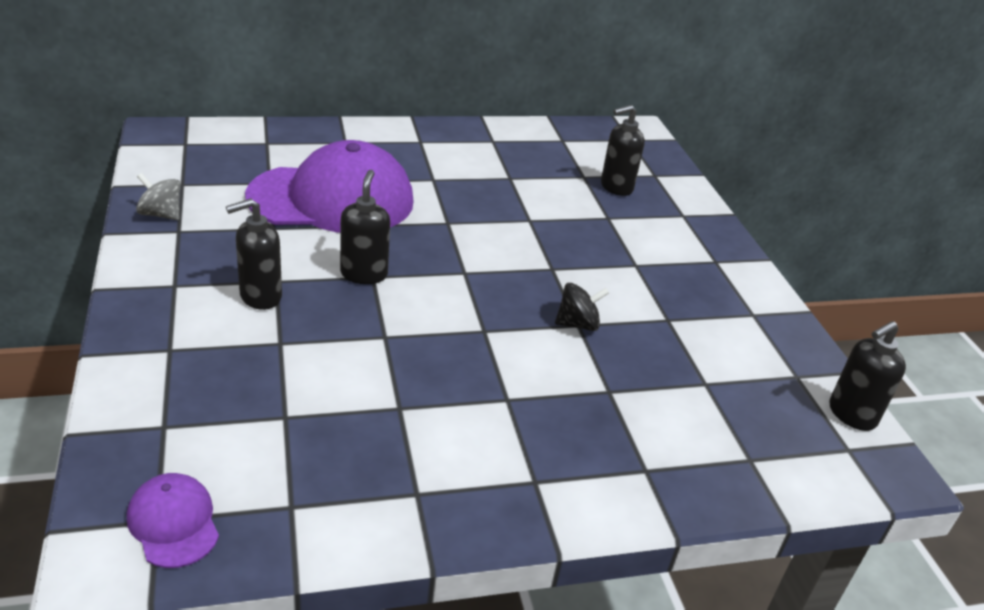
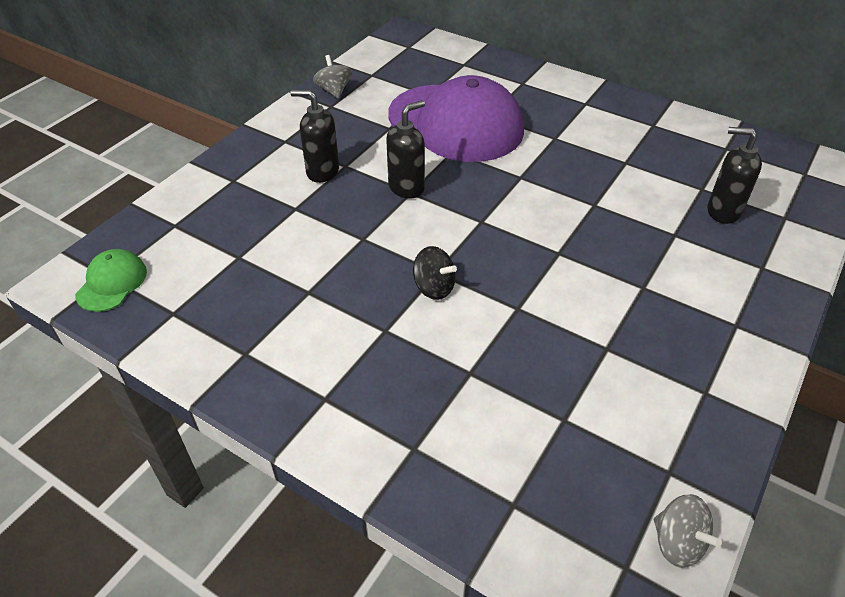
camera: 50 degrees right, 10 degrees up
purple cap [127,473,219,568] -> green cap [75,249,147,312]
black spinning top [555,283,609,331] -> black spinning top moved to [413,246,457,300]
black soap dispenser [830,321,906,431] -> grey spinning top [654,494,722,568]

